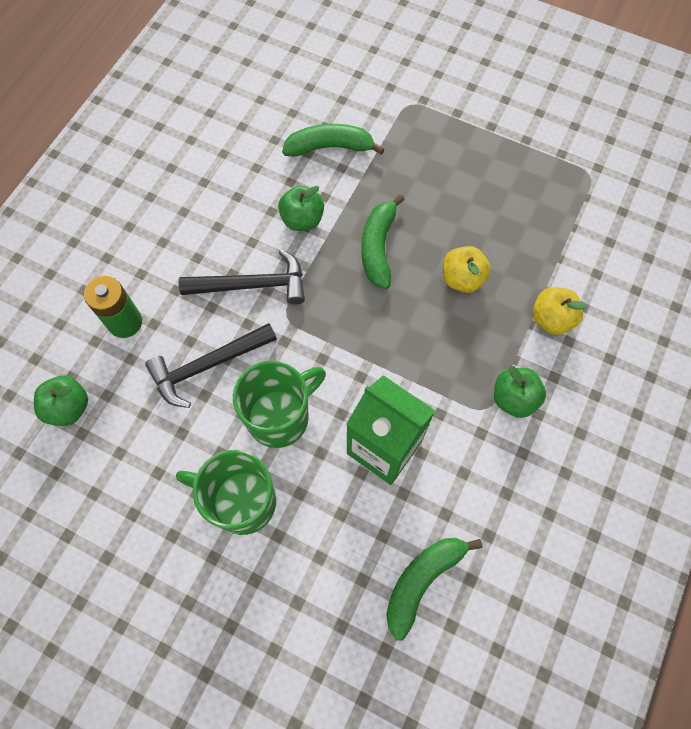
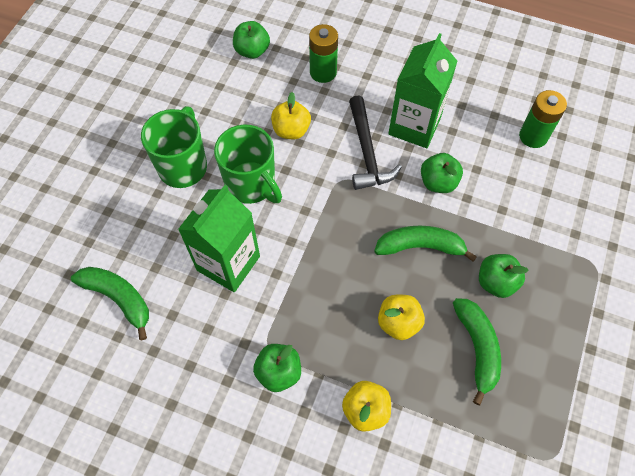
camera: 85 degrees right, 5 degrees down
black hammer [145,323,277,408] -> yellow apple [271,92,311,139]
green banana [282,124,384,157] -> green banana moved to [453,298,501,405]
none -> green carton [388,33,457,148]
none -> green apple [479,254,529,298]
none -> green battery [519,90,567,148]

